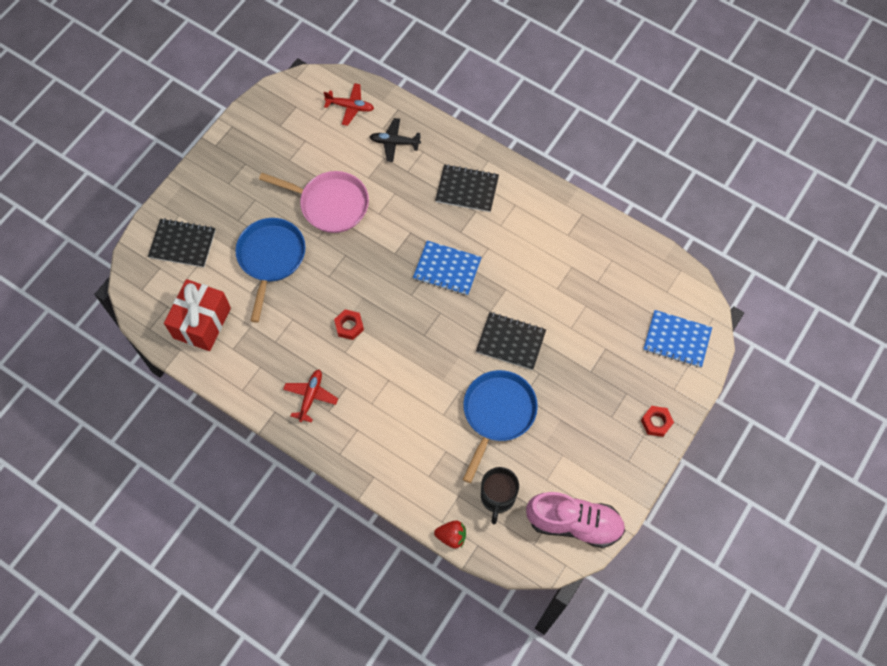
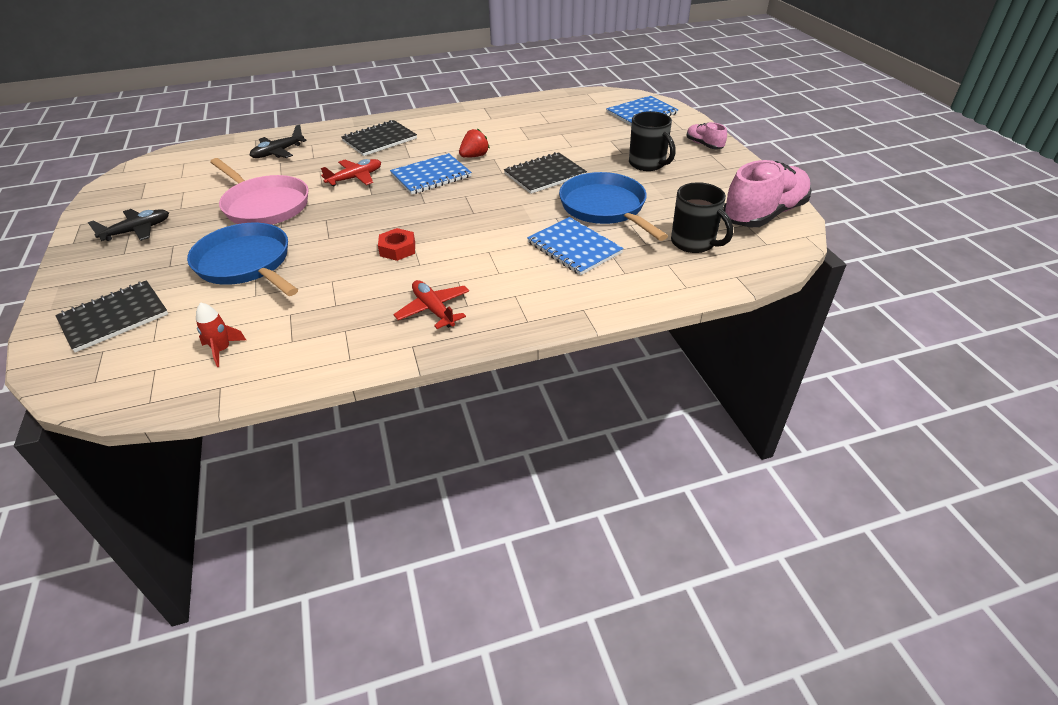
camera: 50 degrees left, 25 degrees down
red gift [164,279,231,351] -> red rocket [196,302,246,367]
pink pan [259,171,369,233] -> pink pan turned 75 degrees clockwise [210,158,309,225]
red plane [323,83,374,126] -> red plane moved to [321,159,381,186]
red strawberry [434,520,466,548] -> red strawberry moved to [459,129,490,158]
red nut [641,406,674,437] -> pink shoe [686,122,727,149]
none -> black plane [88,209,169,241]
none -> blue notebook [527,217,624,275]
none -> black mug [629,111,676,171]

